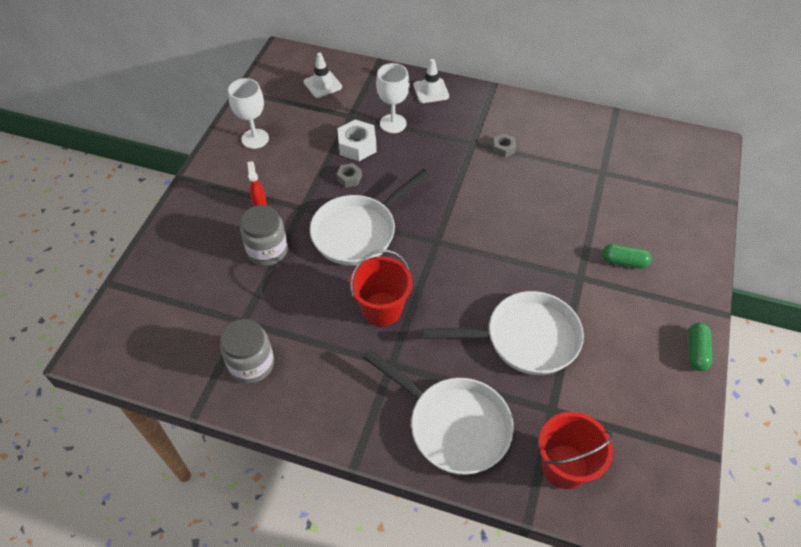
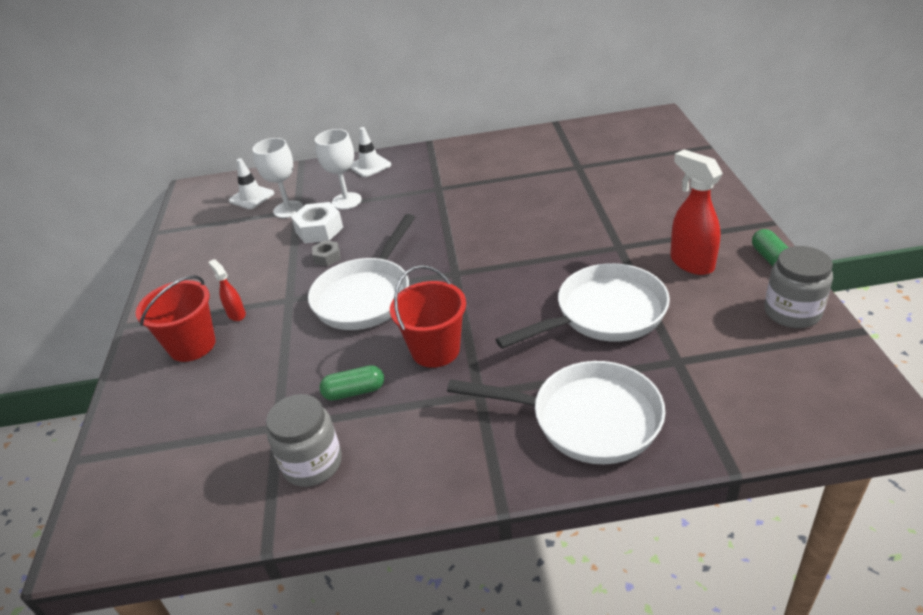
camera: 20 degrees left, 15 degrees down
white goblet [228,78,269,149] -> white goblet moved to [252,138,303,218]
grey jar [240,205,288,266] -> grey jar moved to [764,246,833,328]
grey nut [493,134,516,158] -> none
red bucket [539,412,613,489] -> red bucket moved to [136,275,216,362]
green capsule [602,244,652,268] -> green capsule moved to [319,365,384,401]
none -> red spray bottle [670,149,723,275]

